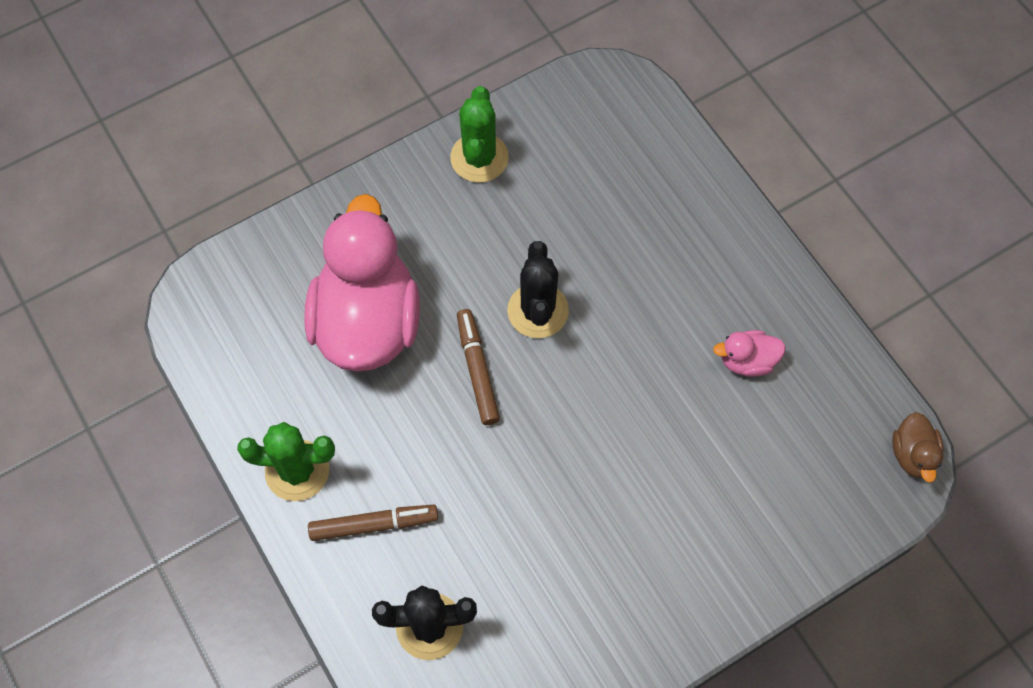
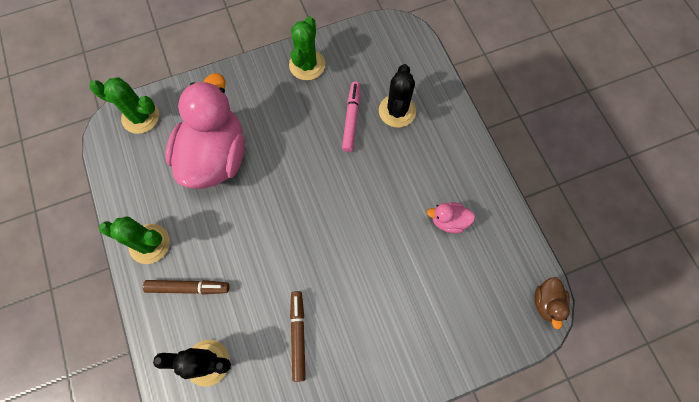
camera: 10 degrees right, 5 degrees up
brown marker [457,309,500,425] -> brown marker moved to [290,291,306,382]
black cactus [507,241,569,338] -> black cactus moved to [379,64,416,128]
none -> green cactus [89,78,159,134]
none -> pink marker [342,82,360,152]

